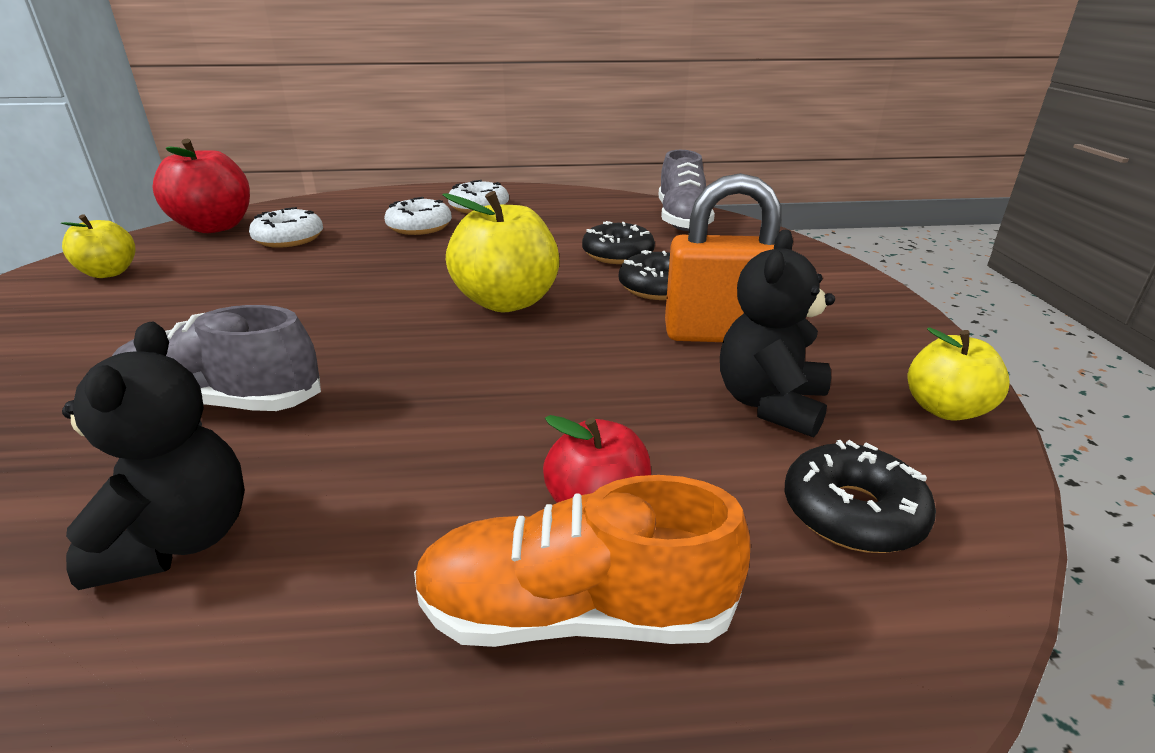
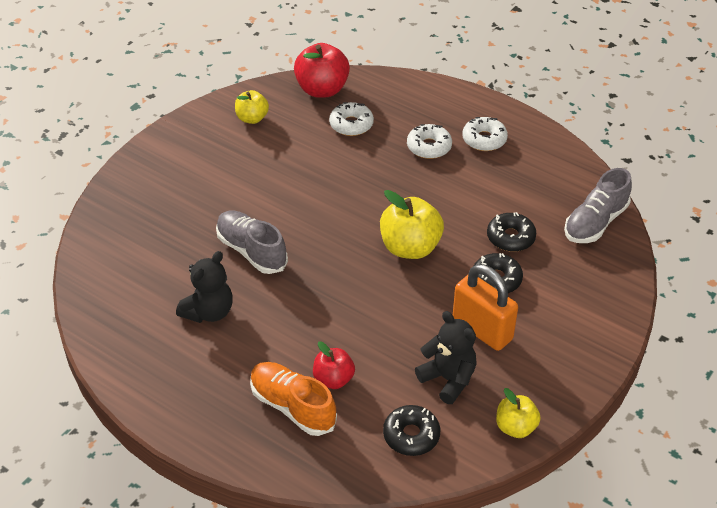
camera: 40 degrees right, 15 degrees up
black teddy bear [720,230,835,437] -> black teddy bear turned 75 degrees clockwise [415,311,477,404]

